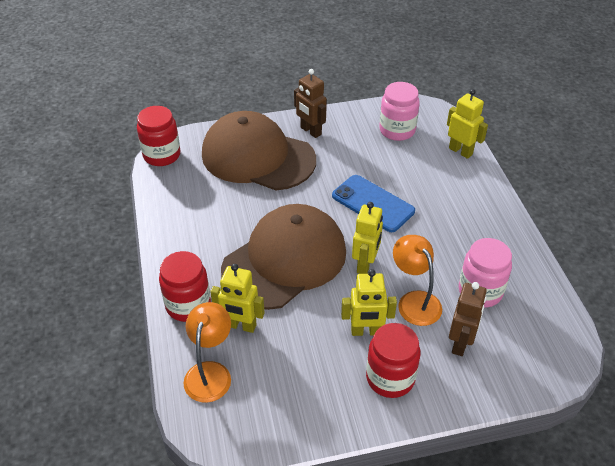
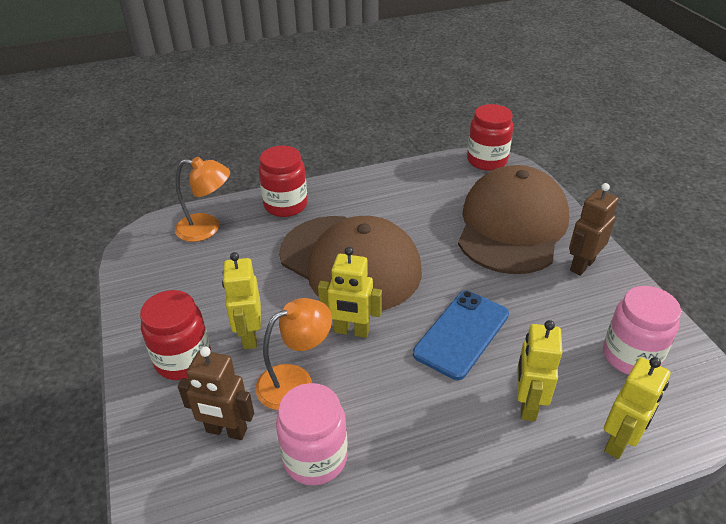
camera: 85 degrees right, 5 degrees down
yellow robot [210,264,265,333] -> yellow robot moved to [517,320,563,421]

